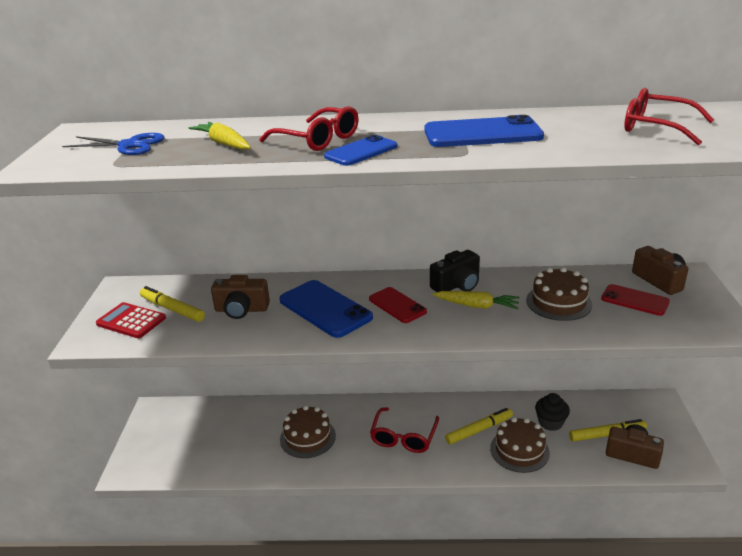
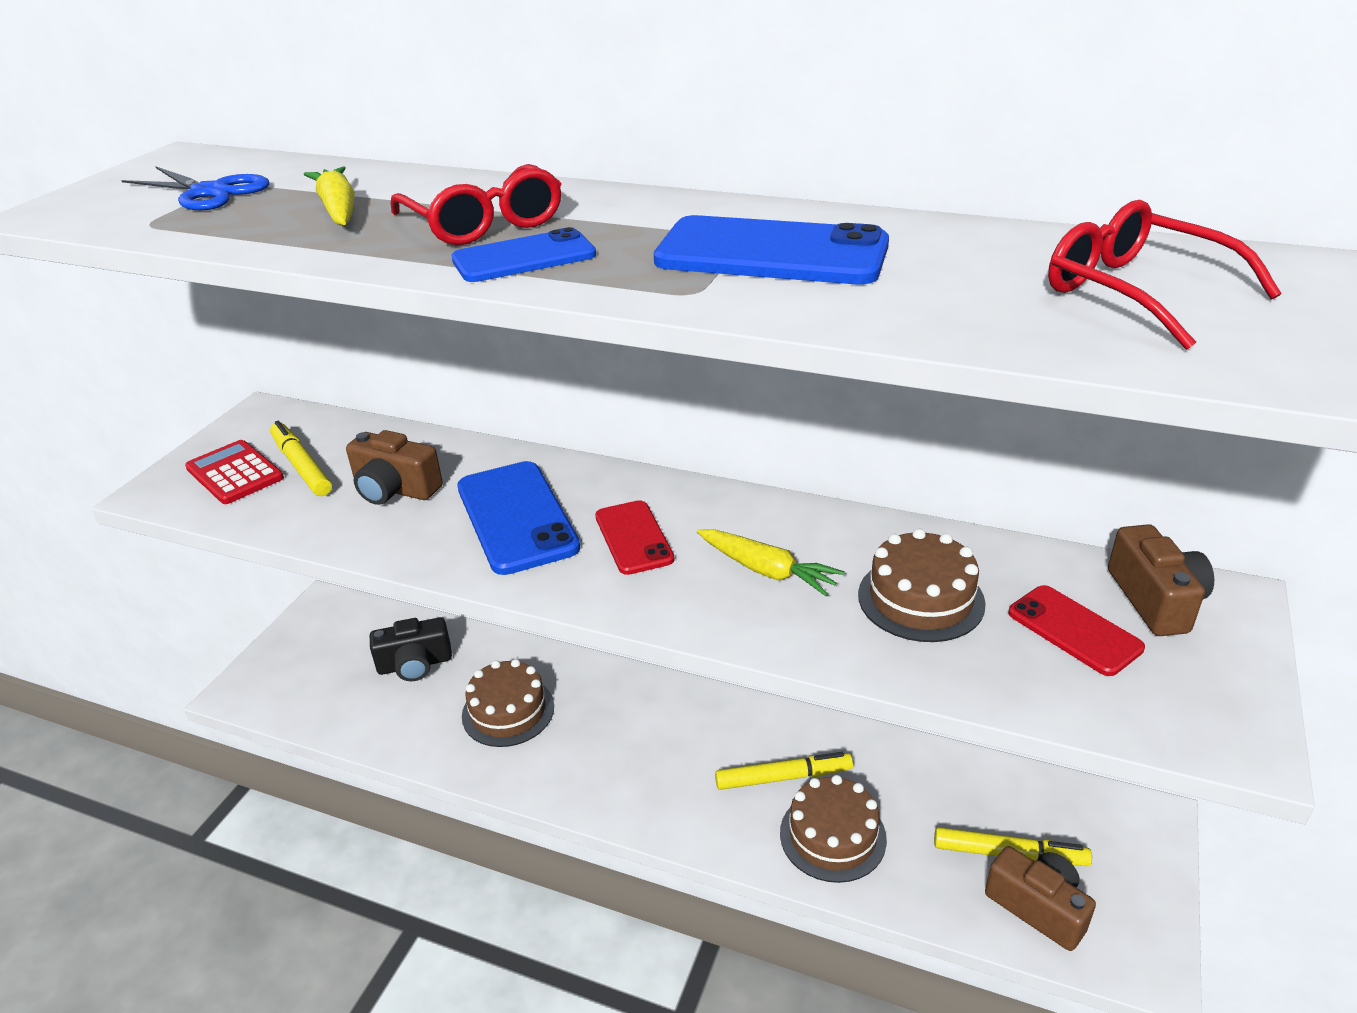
camera: 20 degrees right, 5 degrees up
red glasses [370,407,439,453] -> none
black camera [430,250,480,292] -> black camera moved to [370,617,452,681]
black cupcake [535,393,570,431] -> none

